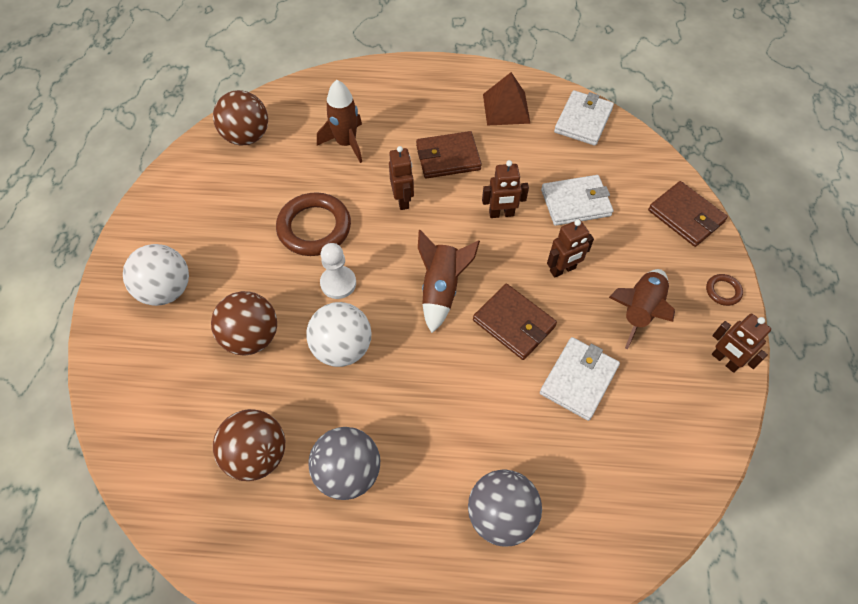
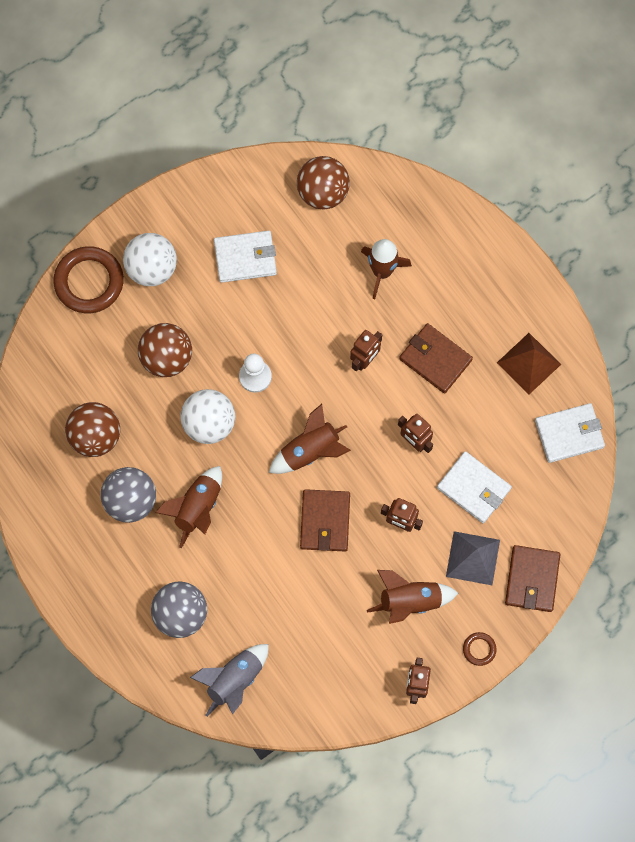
camera: 50 degrees right, 15 degrees up
brown ring [276,192,351,256] -> brown ring moved to [53,246,124,313]
white wallet [540,337,620,421] -> white wallet moved to [214,230,277,283]
none -> brown rocket [155,466,222,549]
none -> grey rocket [190,644,269,717]
none -> grey pyramid [446,531,500,585]

